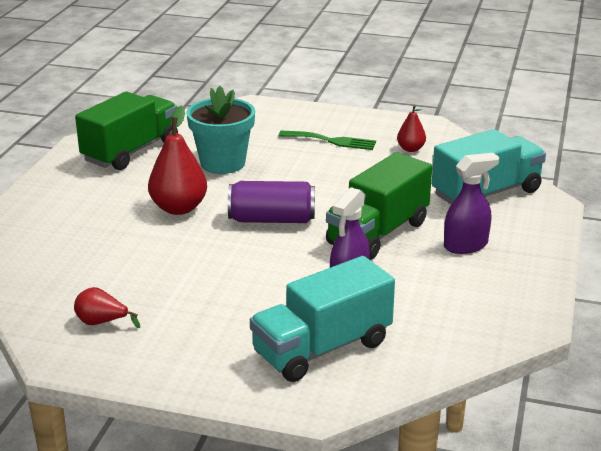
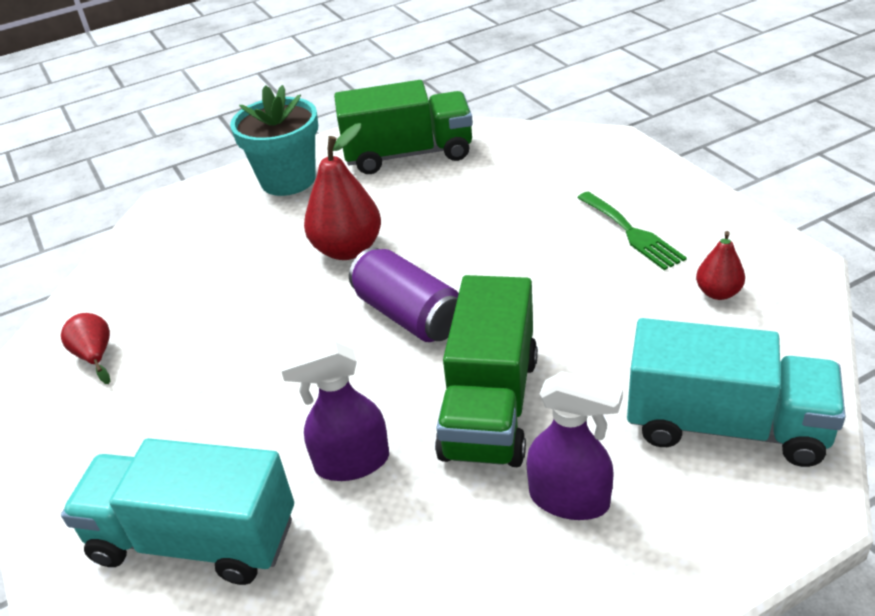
camera: 50 degrees right, 10 degrees up
turquoise flower pot [186,86,255,174] -> turquoise flower pot moved to [230,85,318,196]
green truck [326,152,432,260] -> green truck turned 75 degrees counterclockwise [435,275,538,467]

